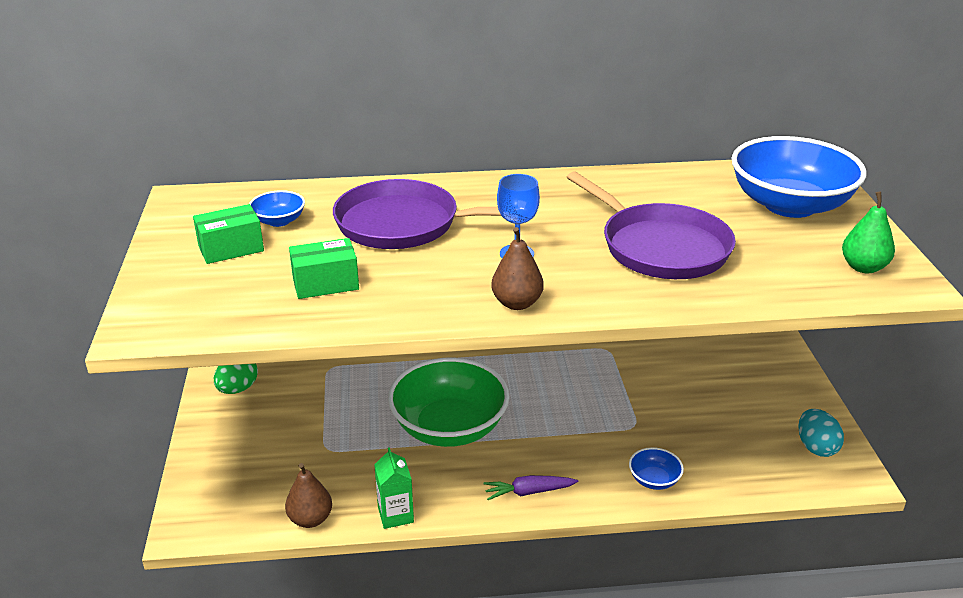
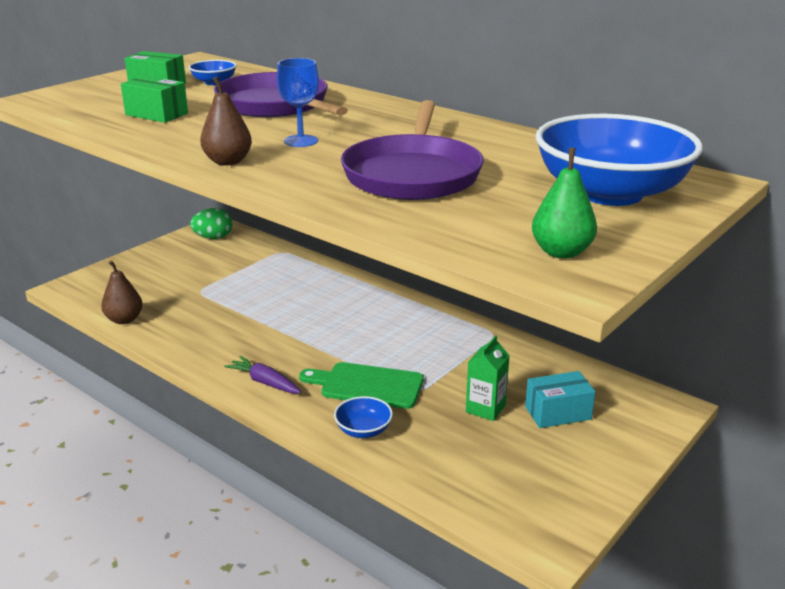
camera: 45 degrees right, 5 degrees down
green carton [374,447,414,529] -> green carton moved to [466,335,510,421]
green bowl [388,358,510,447] -> none
turquoise egg [798,409,844,457] -> none
none -> green cutting board [299,362,424,409]
none -> turquoise box [525,371,596,428]

